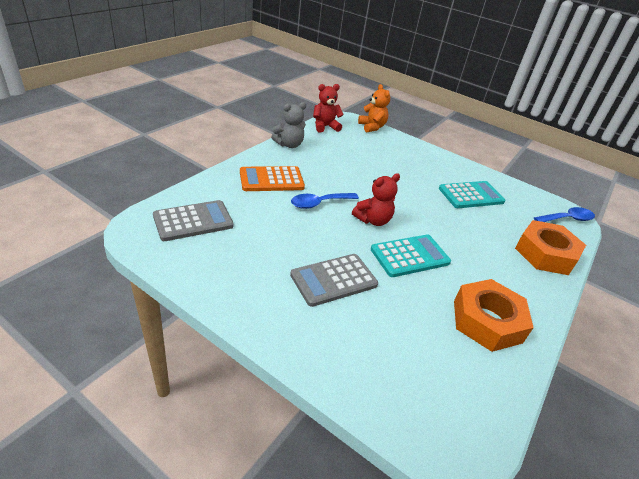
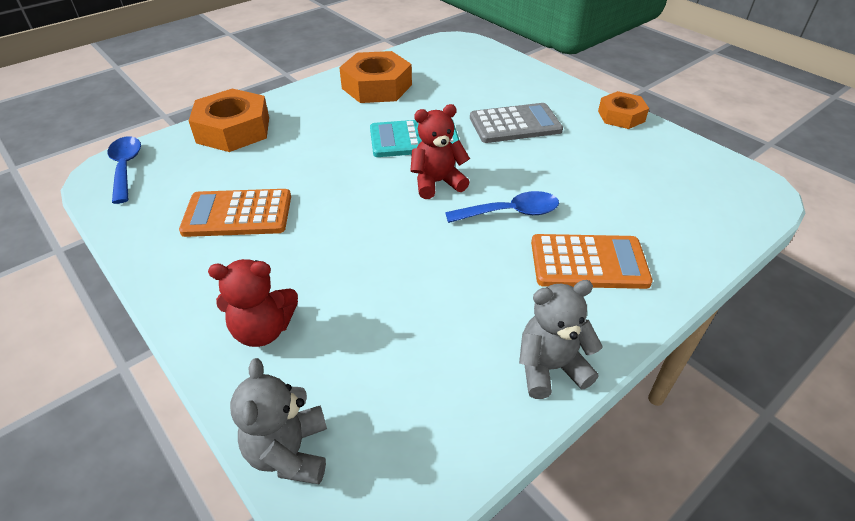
camera: 160 degrees left, 5 degrees up
grey calculator [153,200,234,241] -> none
red teddy bear [313,84,344,133] -> red teddy bear moved to [208,259,298,347]
orange teddy bear [358,84,390,132] -> grey teddy bear [230,358,327,484]
turquoise calculator [439,181,505,208] -> orange calculator [179,189,291,237]
blue spoon [534,207,595,222] -> blue spoon turned 75 degrees clockwise [107,136,141,204]
none -> orange nut [598,91,649,129]

